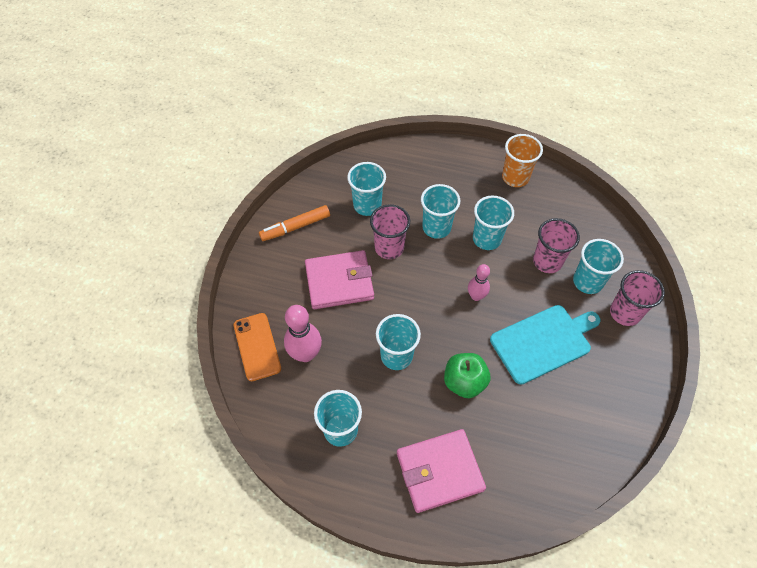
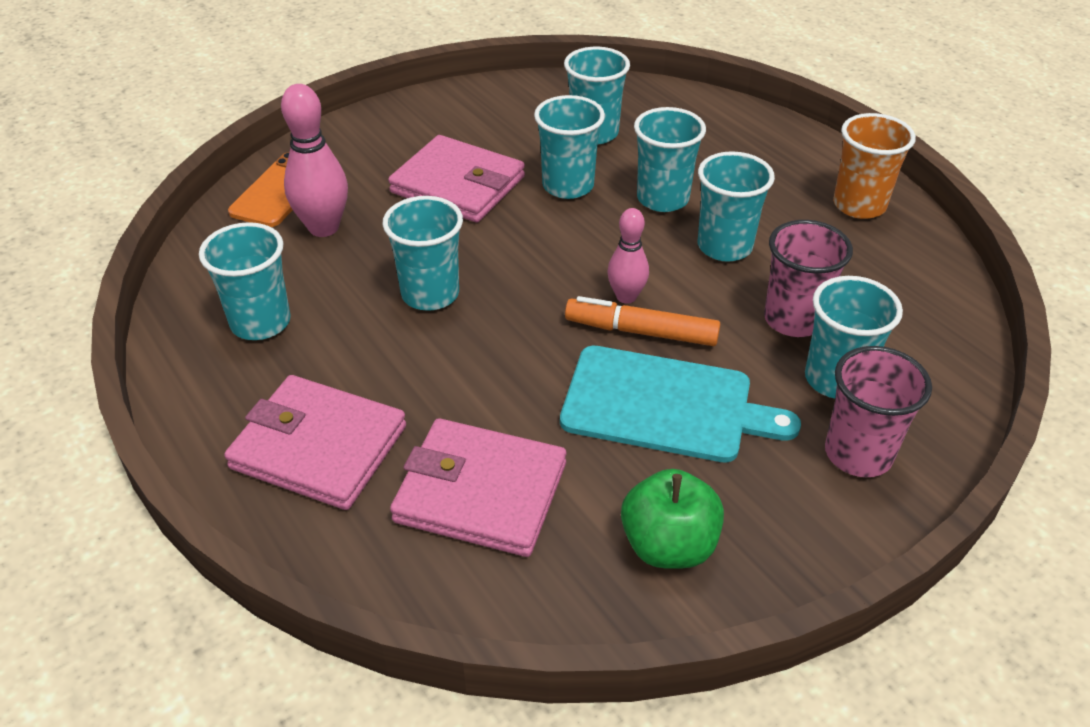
camera: 40 degrees right, 15 degrees down
orange marker [259,205,330,241] -> orange marker moved to [565,296,720,346]
pink cup [370,204,410,259] -> turquoise cup [534,95,605,199]
green apple [444,353,490,398] -> green apple moved to [621,469,724,569]
none -> pink wallet [390,418,566,557]

